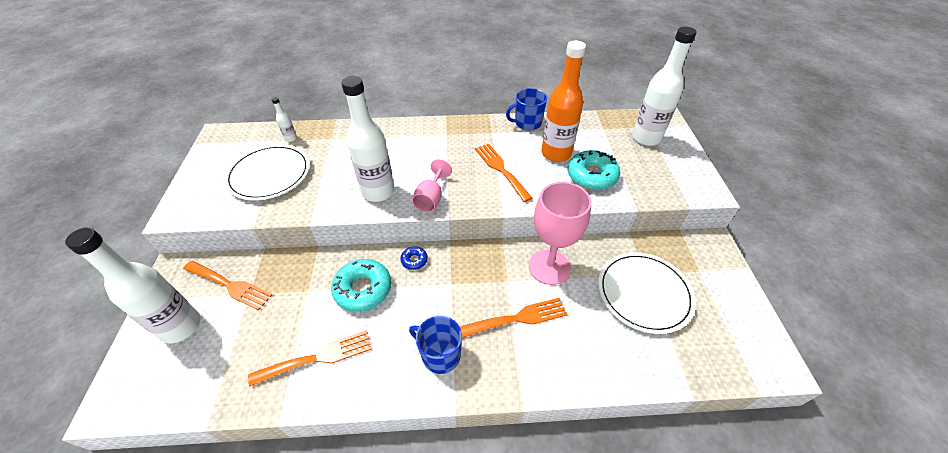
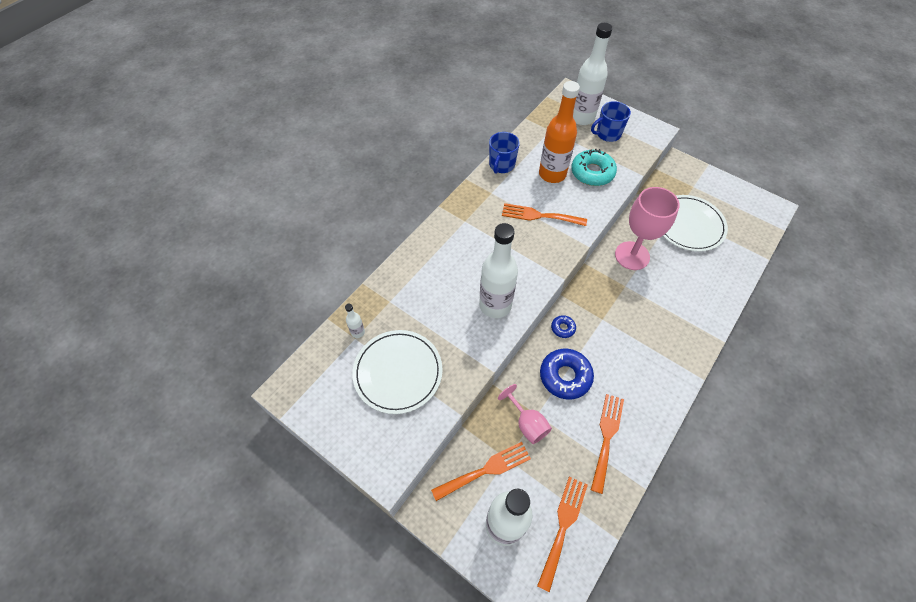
camera: 50 degrees left, 10 degrees up
turquoise donut [331,259,391,312] -> blue donut [540,349,594,399]
blue mug [409,316,462,374] -> blue mug moved to [591,101,631,142]
pink goblet [412,159,452,212] -> pink goblet moved to [498,384,552,444]
orange fork [459,298,568,338] -> orange fork moved to [537,477,588,592]

